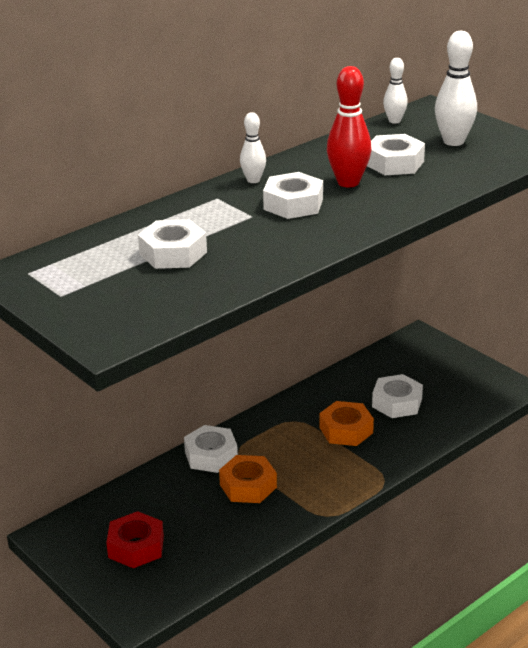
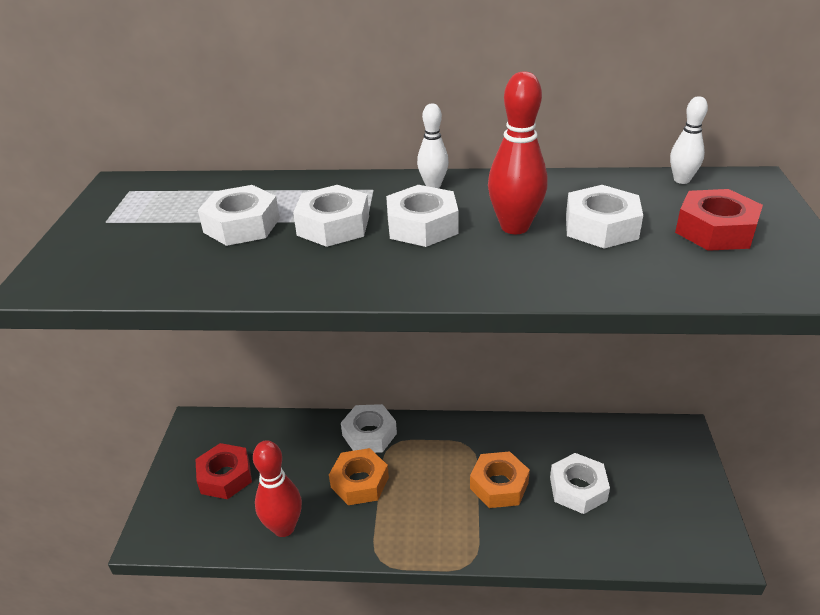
camera: 45 degrees right, 5 degrees up
white bowling pin [435,31,477,146] -> red nut [675,189,763,251]
none -> red bowling pin [253,440,302,537]
none -> white nut [293,185,369,247]

